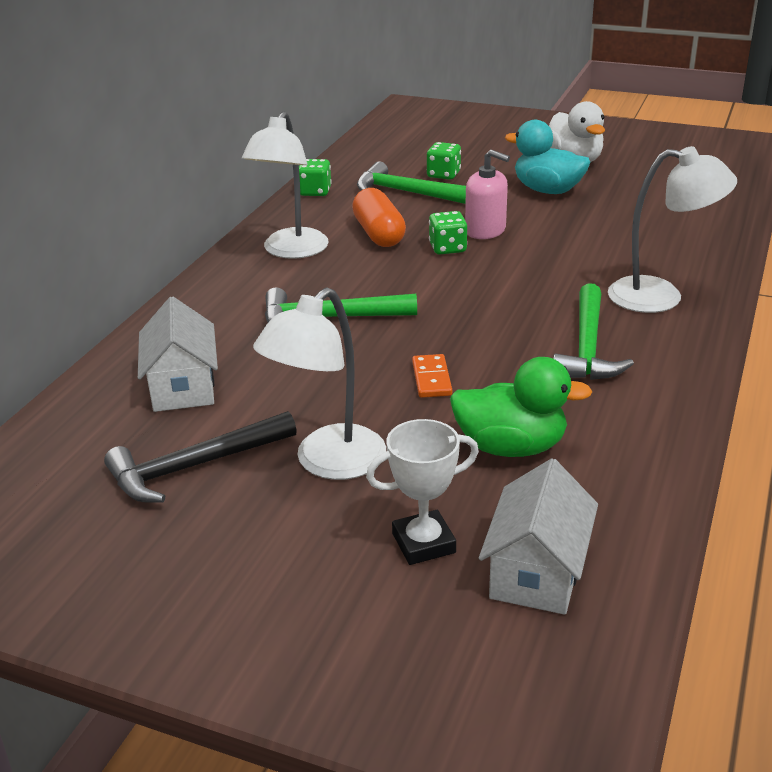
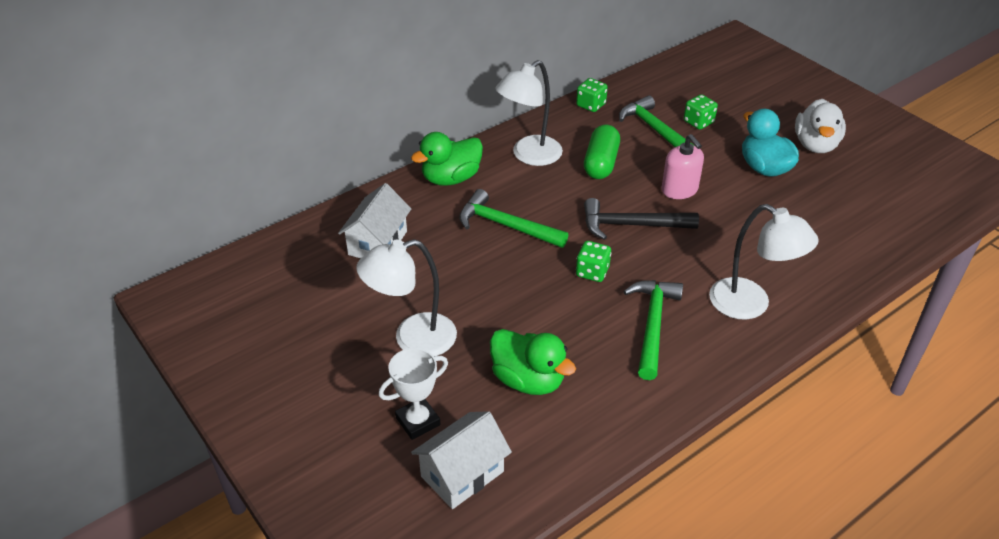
camera: 30 degrees right, 10 degrees up
black hammer [104,411,297,503] -> black hammer moved to [584,198,699,240]
orange capsule [352,188,406,247] -> green capsule [584,125,620,179]
white trophy [366,419,479,565] -> white trophy turned 45 degrees counterclockwise [379,348,448,440]
orange domino [412,354,452,398] -> none
green dice [429,211,467,255] -> green dice moved to [576,241,611,282]
green hammer [553,283,634,380] -> green hammer turned 150 degrees clockwise [623,280,683,380]
none -> green duck [411,132,483,186]

